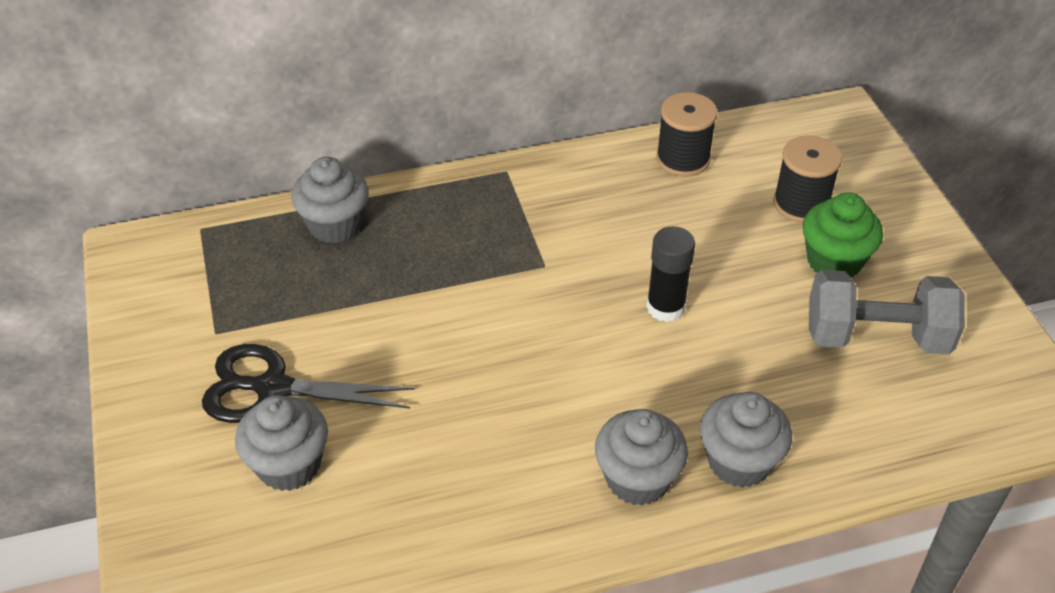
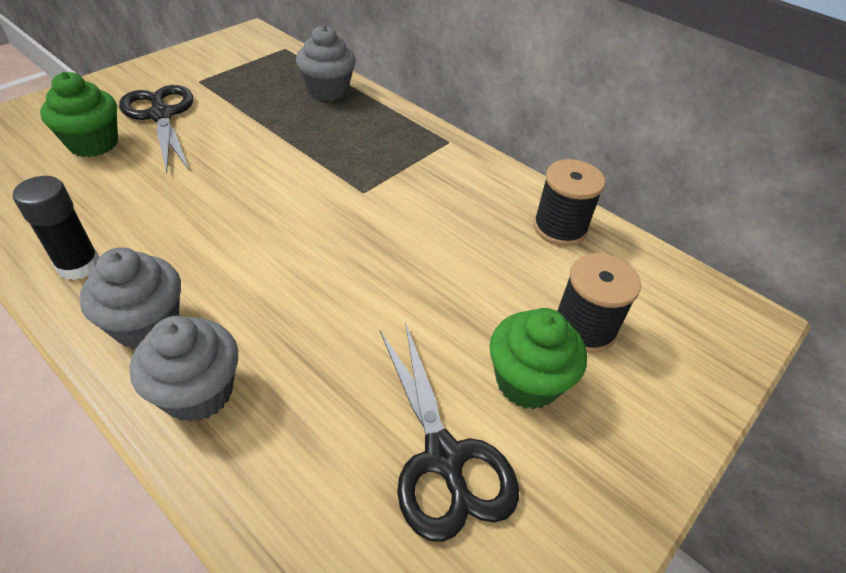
camera: 55 degrees right, 0 degrees up
grey cupcake [235,395,328,491] -> green cupcake [40,72,118,157]
black glue stick [646,226,695,322] -> black glue stick moved to [13,176,99,280]
grey dumbbell [809,270,965,355] -> black scissors [380,322,519,542]

